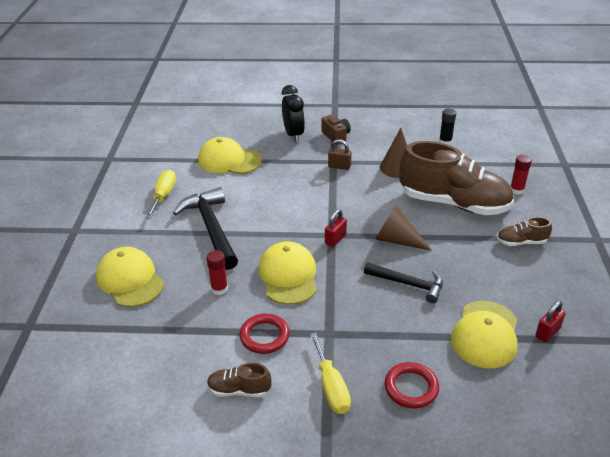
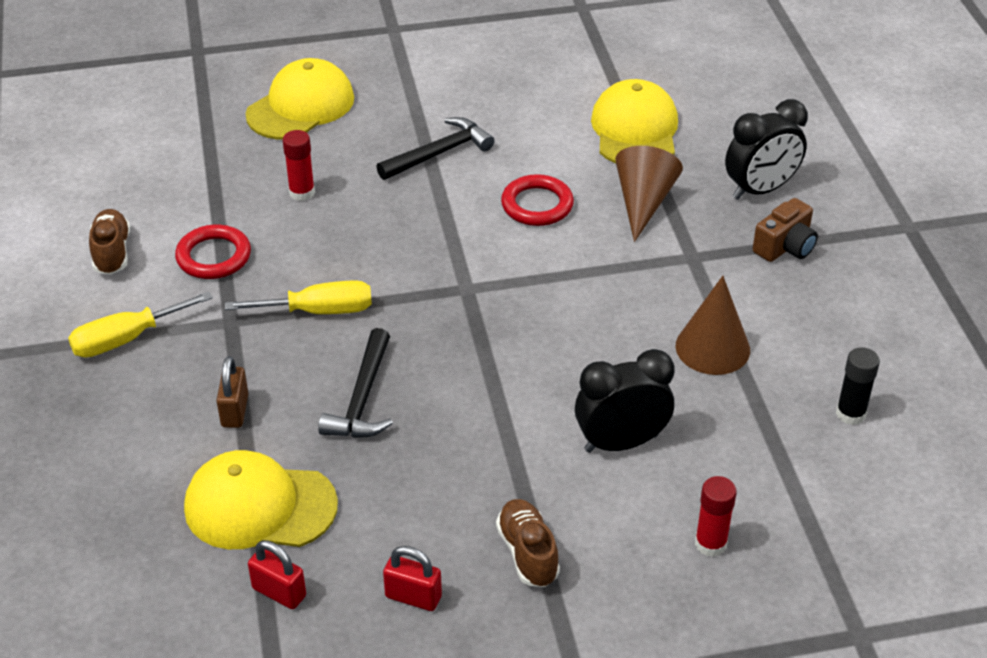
camera: 75 degrees right, 5 degrees up
yellow screwdriver [146,170,176,219] -> yellow screwdriver moved to [225,280,372,314]
black hammer [173,187,238,270] -> black hammer [376,117,495,180], size x0.64
yellow cap [259,241,317,305] -> none
red padlock [325,209,347,247] -> red padlock moved to [383,546,442,611]
brown padlock [328,139,352,170] -> brown padlock moved to [216,356,248,428]
brown cone [375,205,432,251] -> brown cone moved to [616,146,683,242]
red ring [384,362,439,409] -> red ring moved to [501,174,574,226]
brown shoe [400,141,514,215] -> black clock [575,349,674,453]

